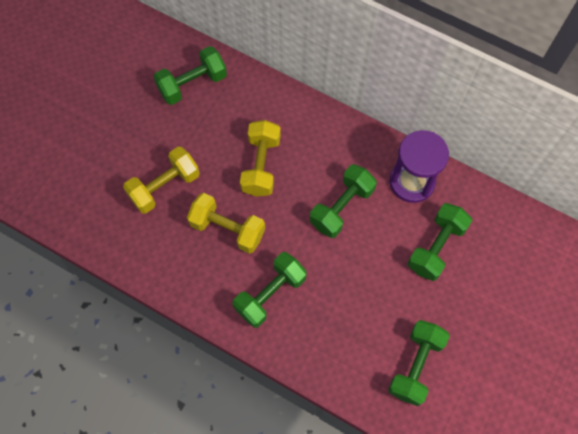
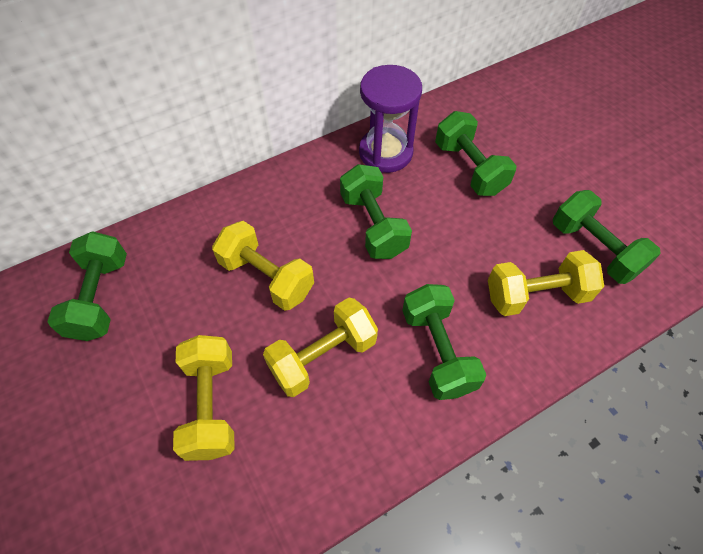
camera: 60 degrees left, 10 degrees down
none -> yellow dumbbell [488,250,604,316]

